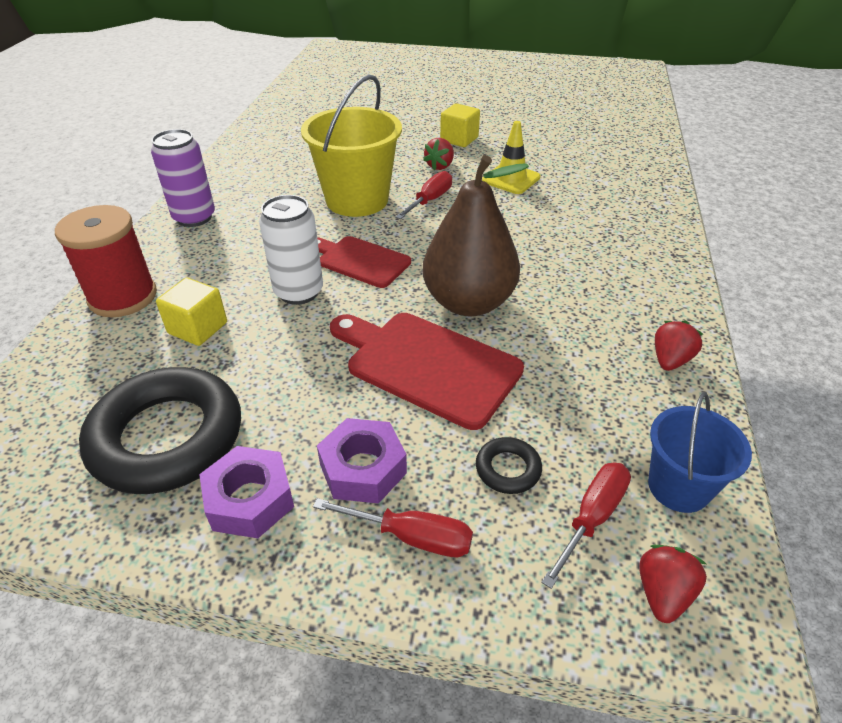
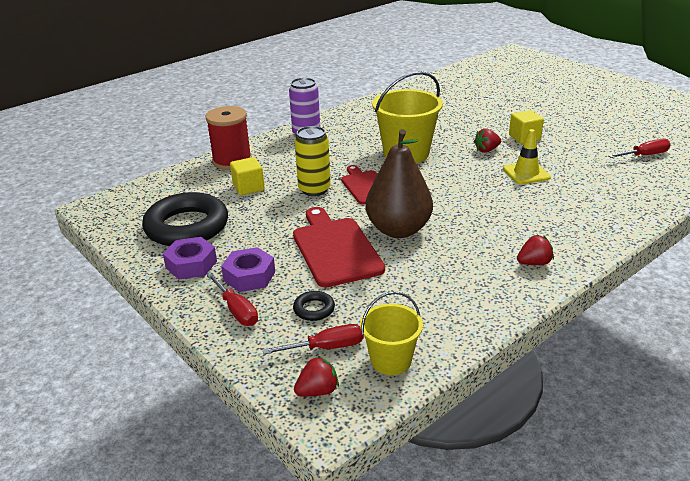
camera: 40 degrees right, 10 degrees down
white can [259,195,323,305] -> yellow can [295,126,331,196]
red screwdriver [395,171,452,219] -> red screwdriver moved to [608,139,671,158]
blue bucket [648,392,752,513] -> yellow bucket [360,291,423,375]
red strawberry [655,321,703,371] -> red strawberry moved to [517,235,554,265]

